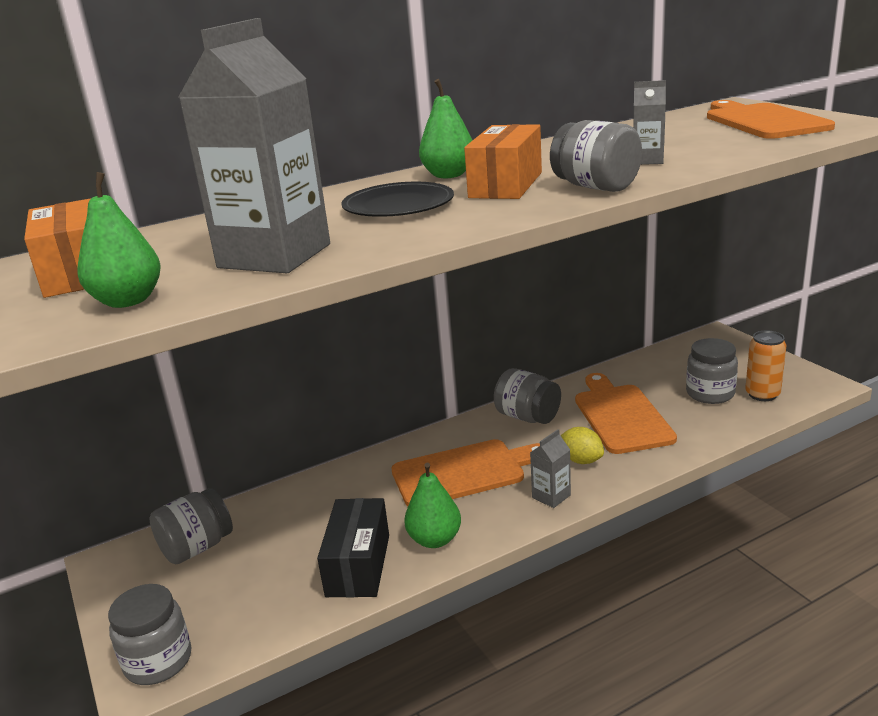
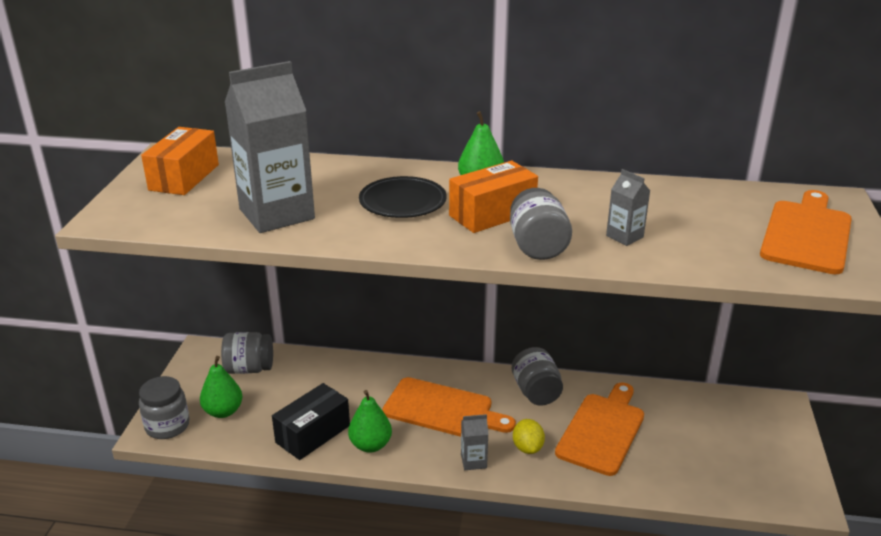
camera: 35 degrees right, 5 degrees up
green pear [77,172,160,308] -> green pear moved to [200,356,242,418]
grey jar [686,338,738,404] -> none
orange can [745,330,787,401] -> none

